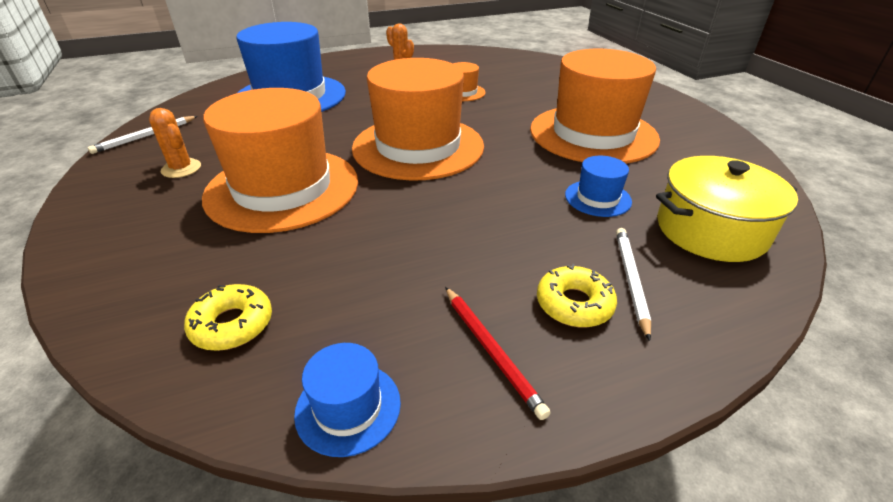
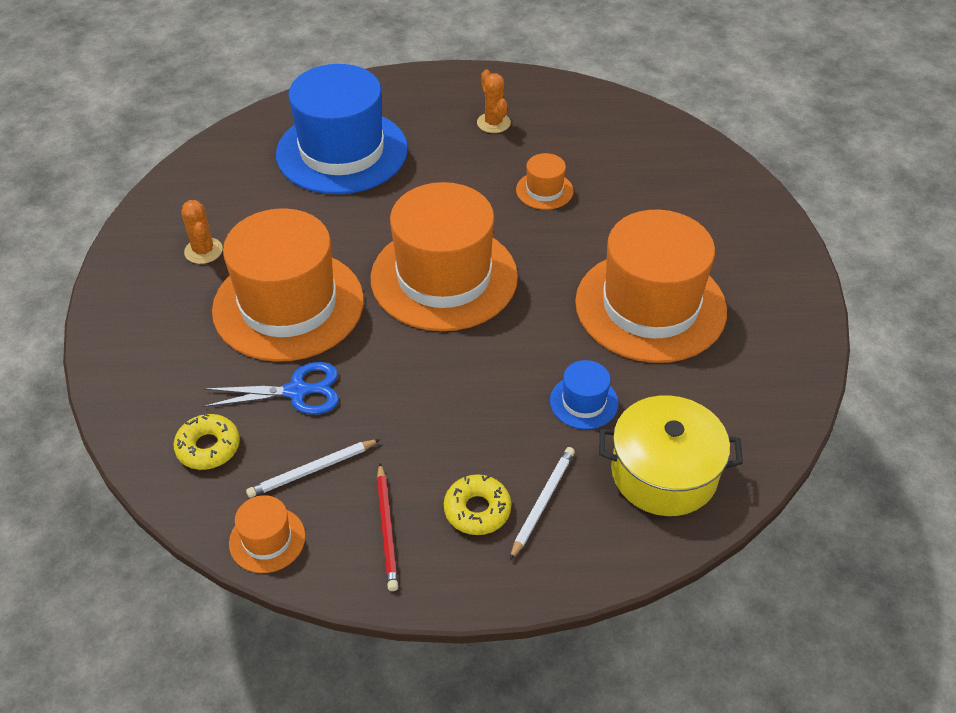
camera: 20 degrees right, 10 degrees up
white pencil [88,116,197,154] -> white pencil moved to [246,439,380,498]
blue hat [294,343,401,457] -> orange hat [229,495,305,573]
none -> blue scissors [203,362,339,415]

